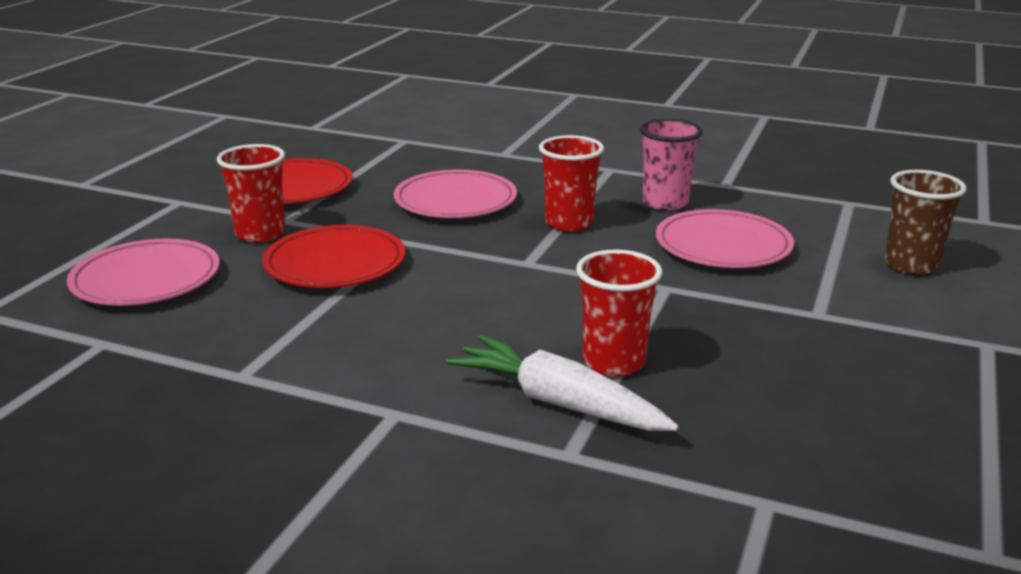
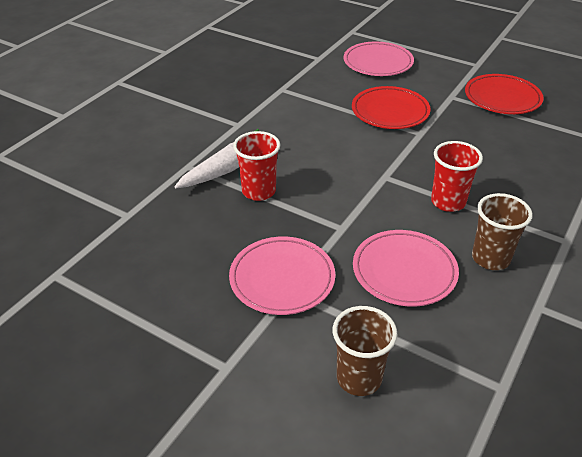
camera: 100 degrees right, 15 degrees up
red cup [217,144,285,243] -> none
pink plate [394,170,517,218] -> pink plate moved to [229,237,335,315]
pink cup [640,119,703,211] -> brown cup [472,193,533,270]

